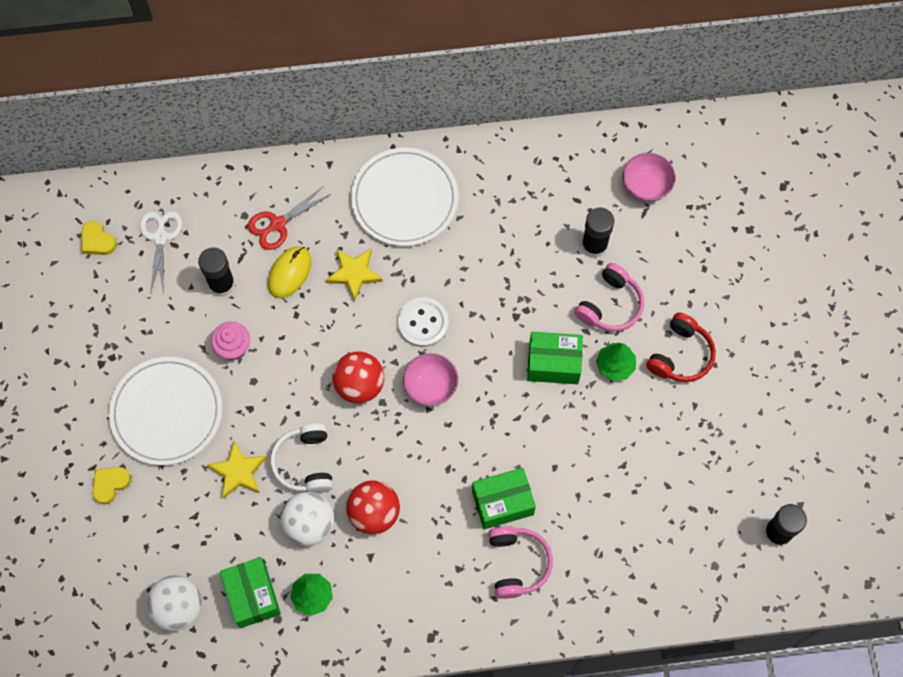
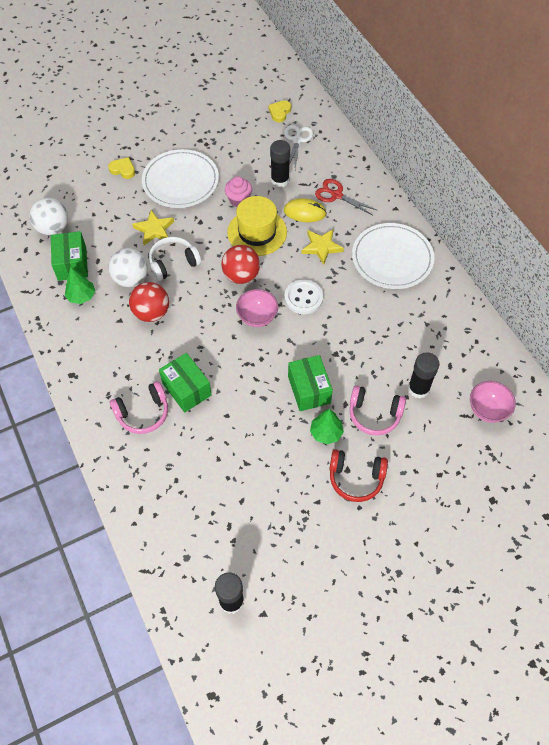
camera: 70 degrees right, 10 degrees down
white scissors [140,211,182,294] -> white scissors turned 60 degrees counterclockwise [284,125,313,169]
green box [220,557,281,628] -> green box turned 60 degrees counterclockwise [51,231,88,281]
none -> yellow hat [227,196,287,256]

